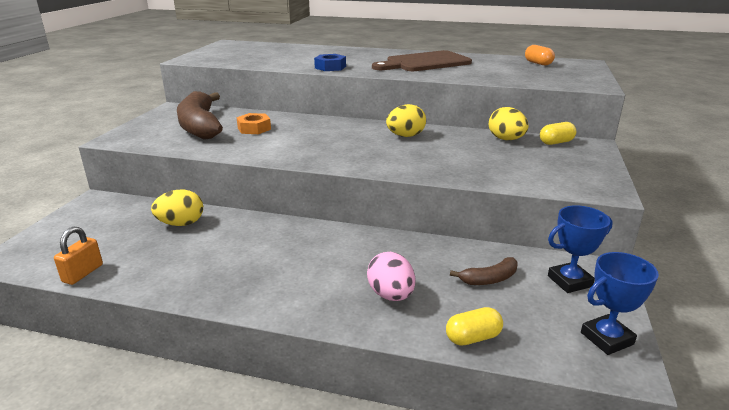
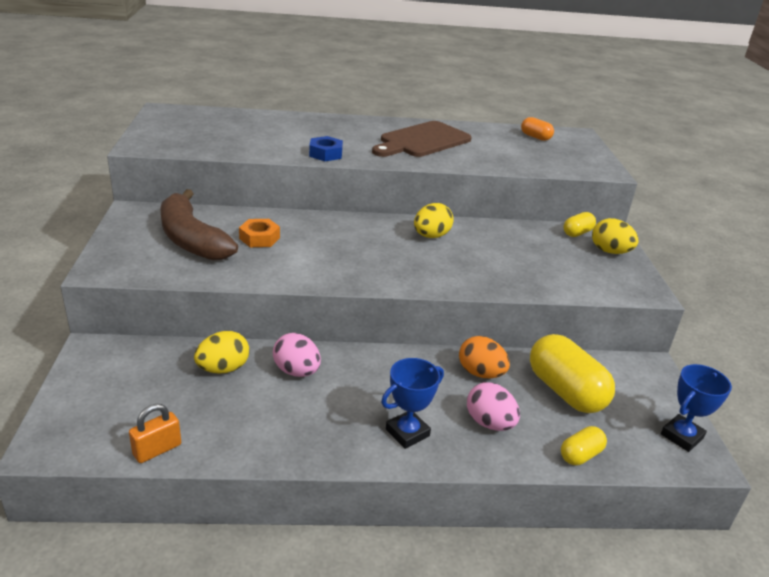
camera: 20 degrees left, 5 degrees up
orange padlock [54,227,103,285] -> orange padlock turned 45 degrees clockwise [129,404,181,463]
brown banana [450,257,518,285] -> yellow capsule [530,334,615,413]
yellow egg [489,107,528,140] -> yellow egg moved to [592,218,639,254]
blue trophy [548,205,613,293] -> blue trophy moved to [381,358,444,449]
none -> pink egg [273,333,321,377]
none -> orange egg [459,336,510,378]

